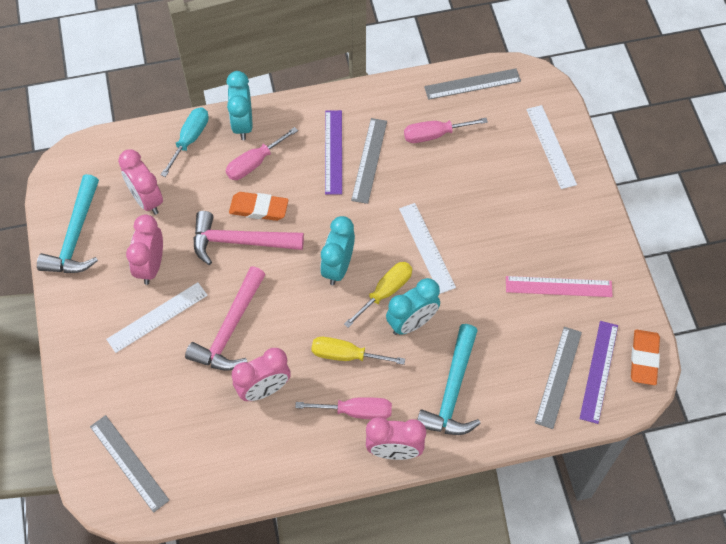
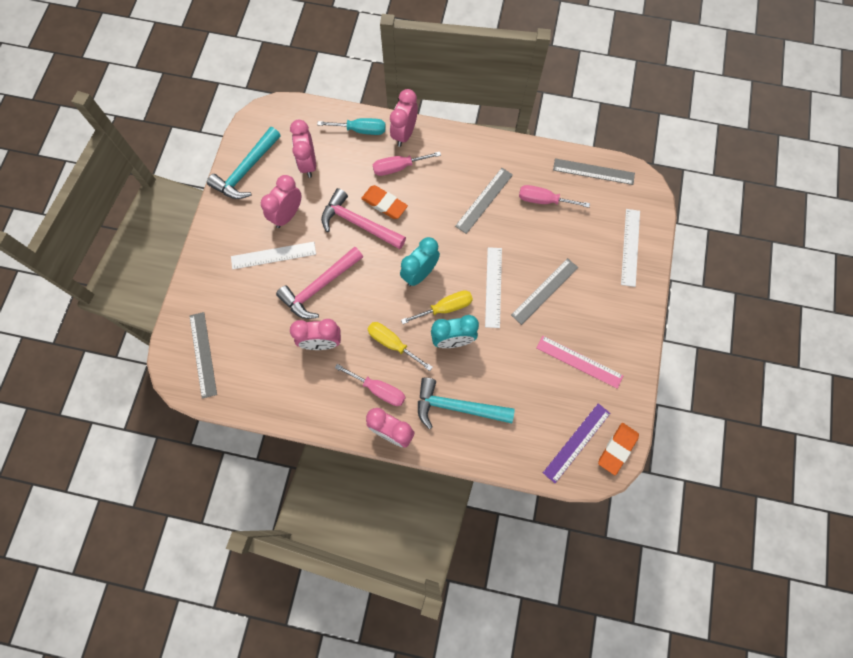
camera: 25 degrees right, 10 degrees up
turquoise screwdriver [161,108,209,177] -> turquoise screwdriver turned 45 degrees clockwise [317,118,386,135]
turquoise clock [226,71,252,140] -> pink clock [390,89,418,147]
purple ruler [325,110,342,195] -> none
turquoise hammer [417,324,481,435] -> turquoise hammer turned 60 degrees clockwise [418,377,515,429]
grey ruler [535,327,582,429] -> grey ruler moved to [511,258,578,325]

